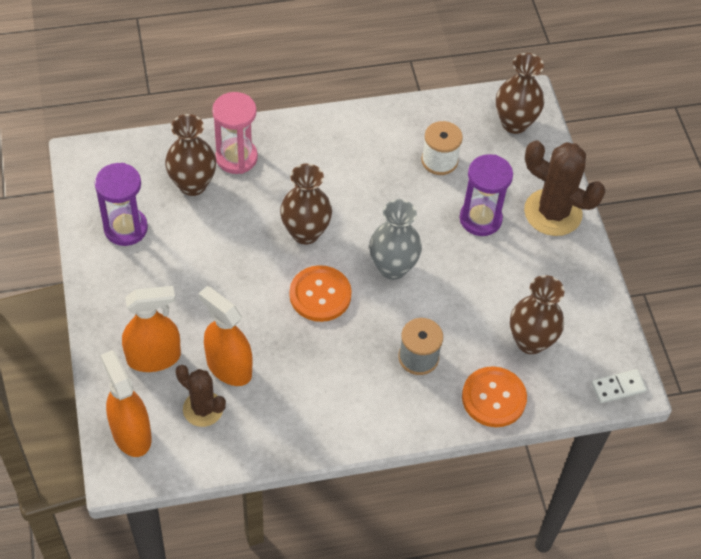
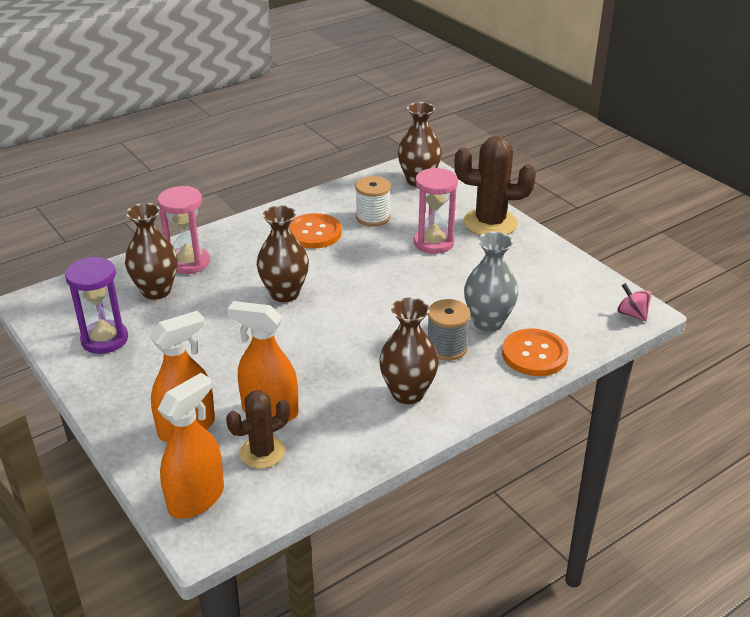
camera: 20 degrees left, 20 degrees down
orange spray bottle [100,350,152,457] -> orange spray bottle turned 90 degrees clockwise [158,373,224,519]
brown cactus [176,365,226,427] -> brown cactus turned 45 degrees counterclockwise [226,390,290,468]
orange button [289,265,352,322] -> orange button moved to [289,213,342,249]
grey vase [369,199,422,280] -> grey vase moved to [464,232,518,332]
purple hourglass [460,154,513,236] -> pink hourglass [414,168,458,254]
brown vase [510,275,565,354] -> brown vase moved to [379,298,439,404]
white domino [591,369,647,403] -> pink spinning top [617,283,652,321]

